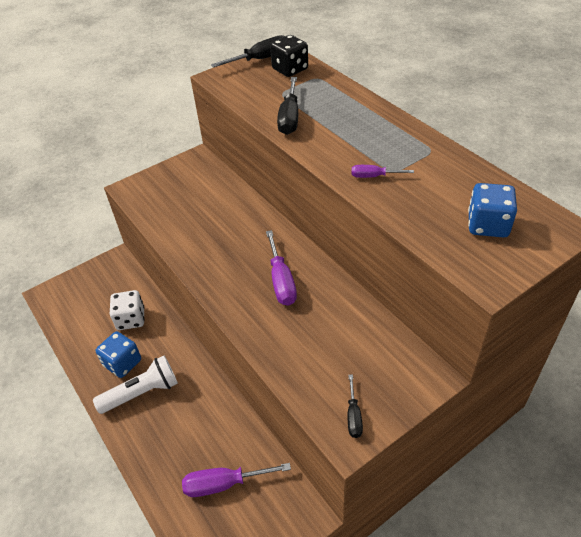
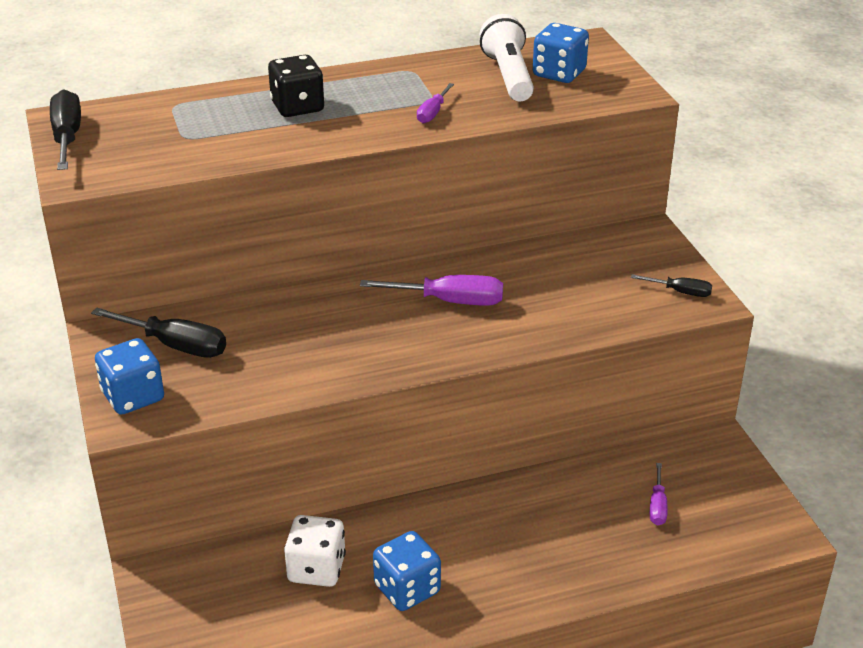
camera: 75 degrees left, 10 degrees down
white flashlight [93,355,178,414] -> white flashlight moved to [479,14,534,101]
purple screwdriver [182,463,291,497] -> purple screwdriver [650,463,668,525], size x0.57
black dice [270,35,308,77] -> black dice moved to [268,55,324,117]
black screwdriver [277,77,298,135] -> black screwdriver moved to [91,307,226,358]
none -> blue dice [95,338,164,415]

